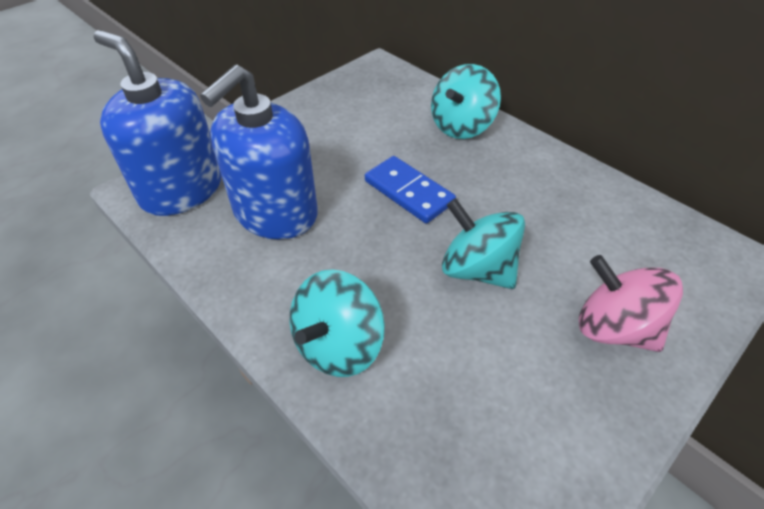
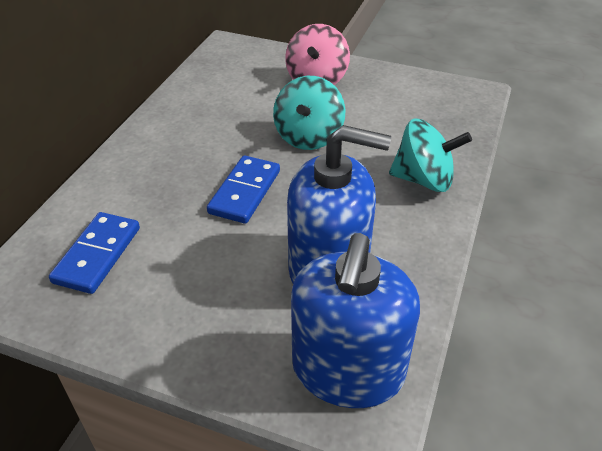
camera: 115 degrees left, 5 degrees down
turquoise spinning top [431,64,501,139] -> none
none -> blue domino [49,212,140,294]

